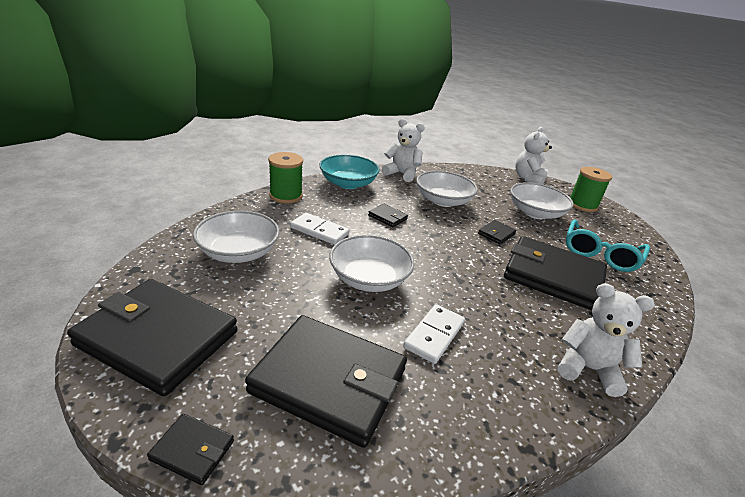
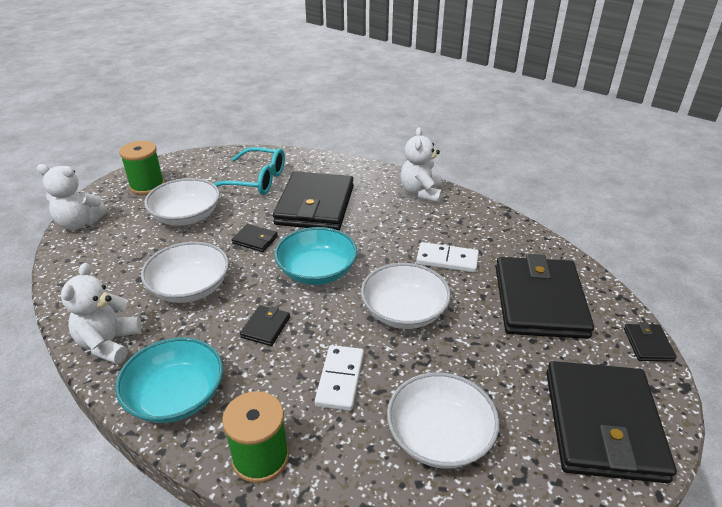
camera: 105 degrees left, 5 degrees up
none -> turquoise bowl [274,227,357,285]

